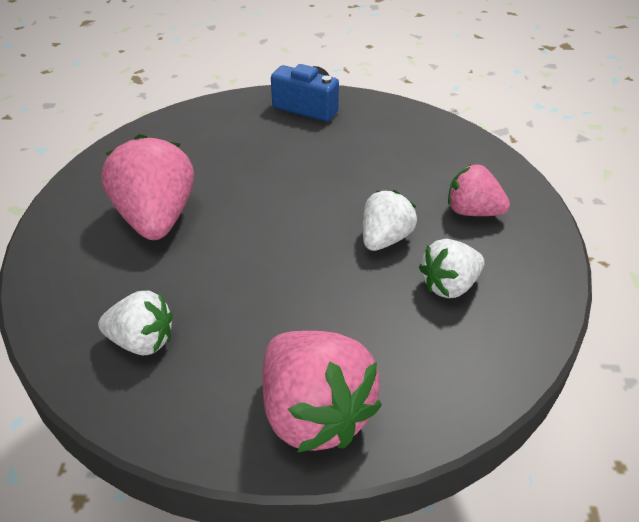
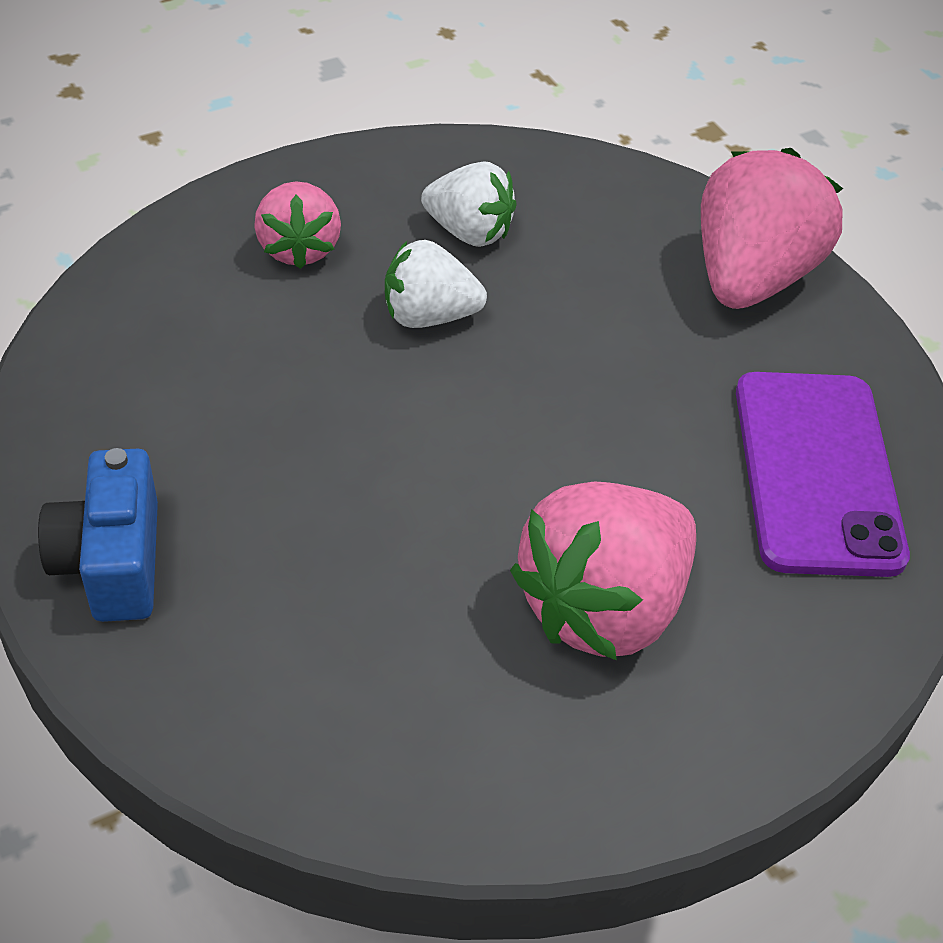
camera: 125 degrees left, 5 degrees up
white strawberry [98,291,173,355] -> purple phone [736,372,910,577]

